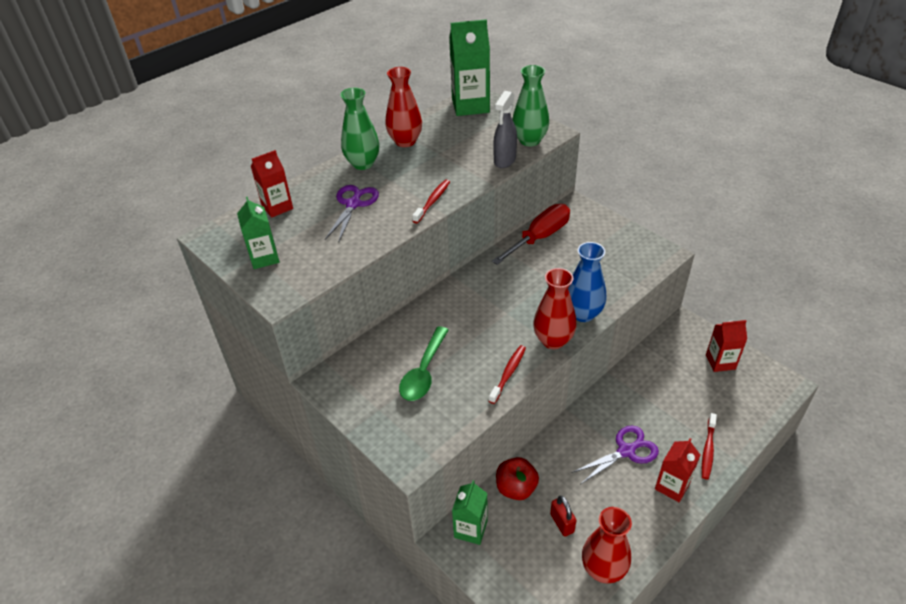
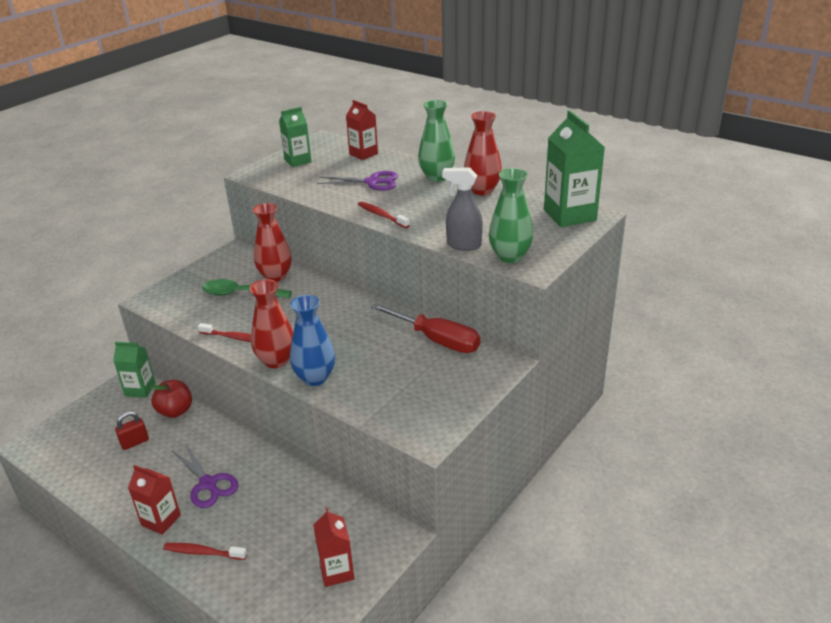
camera: 80 degrees right, 10 degrees down
red toothbrush [412,180,450,223] -> red toothbrush turned 150 degrees counterclockwise [358,201,410,228]
red vase [582,507,632,583] -> red vase moved to [253,203,292,282]

